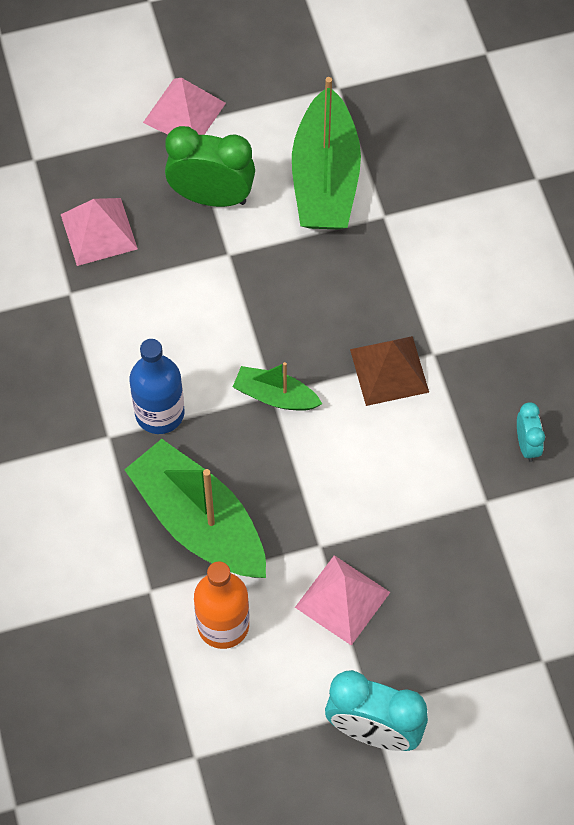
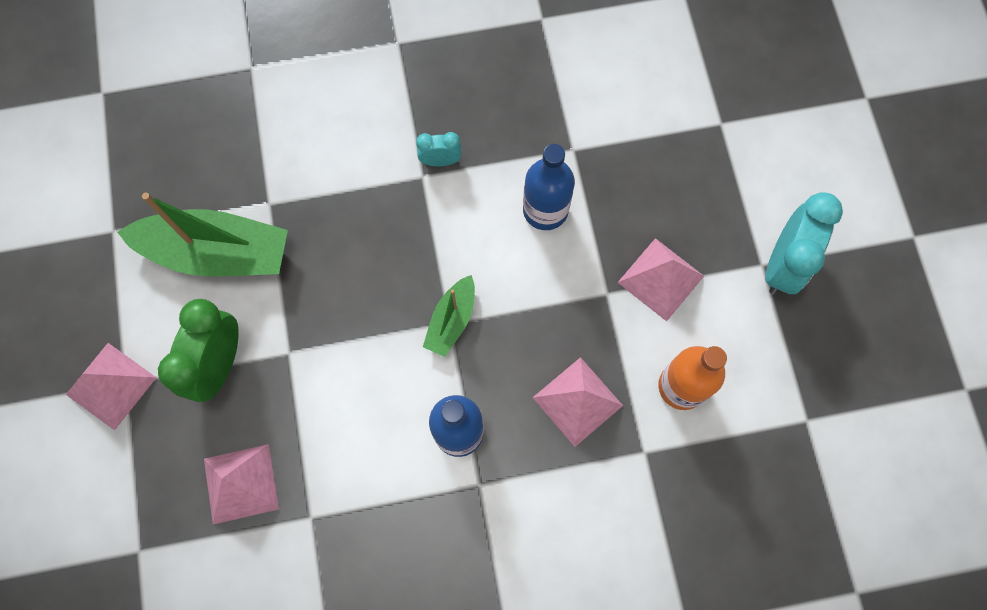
camera: 85 degrees left, 10 degrees up
green boat [124,439,266,578] -> pink pyramid [532,357,623,447]
brown pyramid [350,336,429,406] -> none
turquoise clock [517,402,545,462] -> turquoise clock moved to [416,132,461,166]
none -> blue bottle [523,144,575,230]

